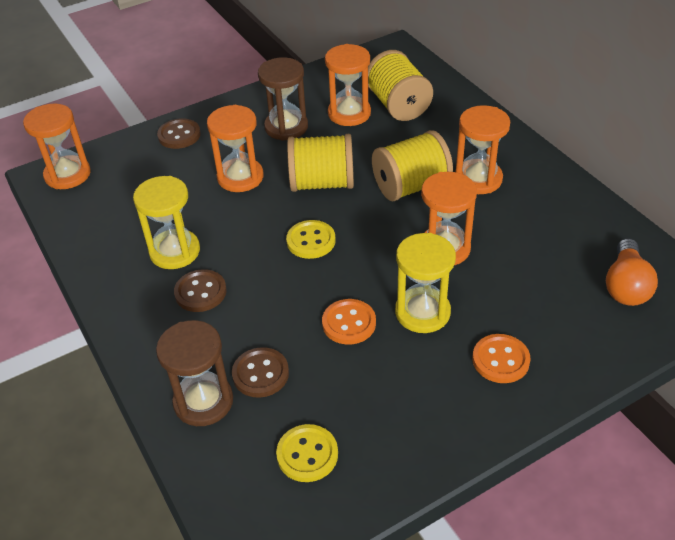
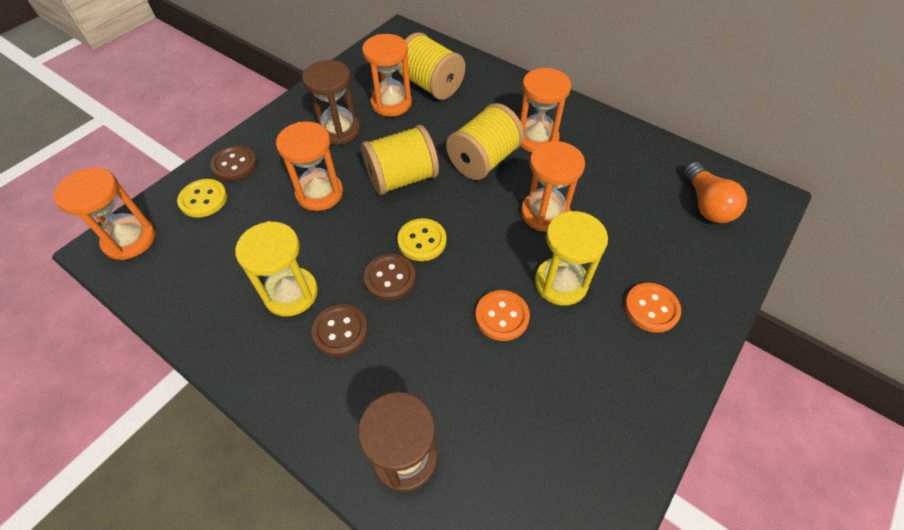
camera: 25 degrees left, 10 degrees up
brown button [232,347,289,398] -> brown button moved to [364,254,416,300]
yellow button [276,424,338,482] -> yellow button moved to [177,179,227,218]

